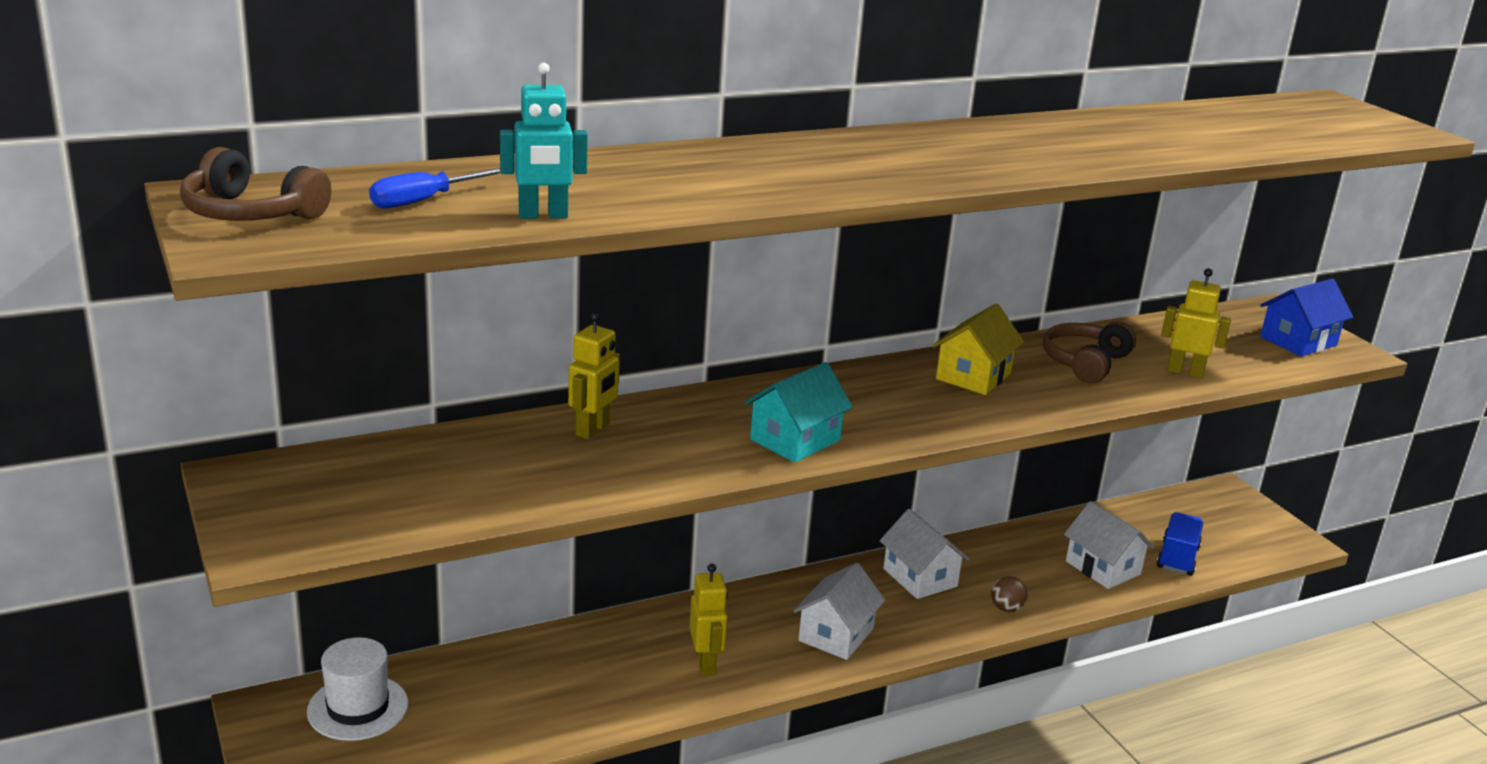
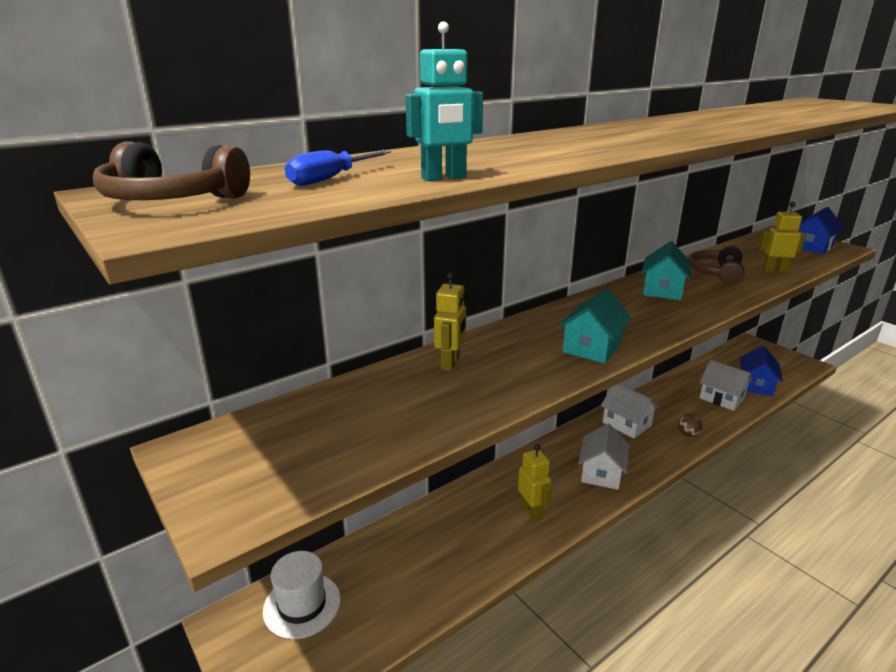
camera: 10 degrees left, 0 degrees up
yellow house [932,303,1024,395] -> turquoise house [641,241,691,300]
blue truck [1156,512,1203,576] -> blue house [740,346,783,396]

